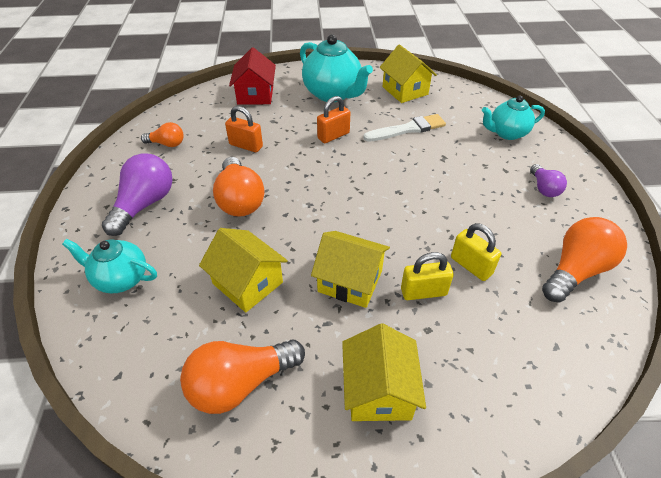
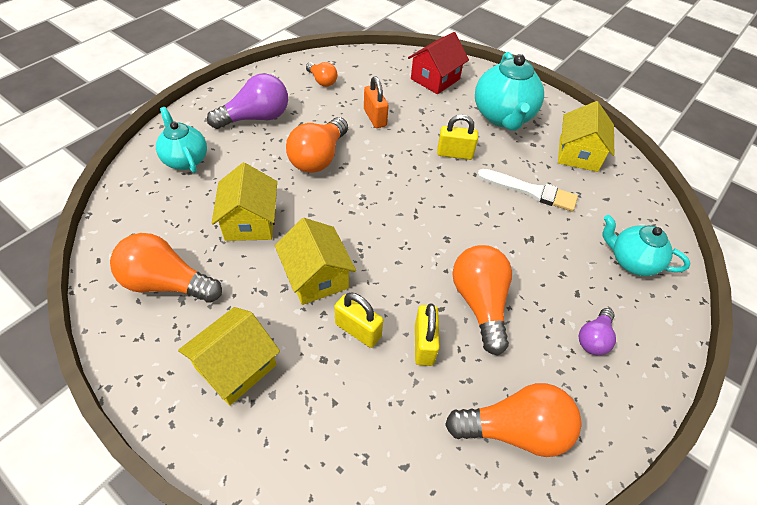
camera: 40 degrees right, 5 degrees up
orange padlock [317,96,350,143] -> yellow padlock [437,115,478,160]
none -> orange light bulb [452,245,512,355]

